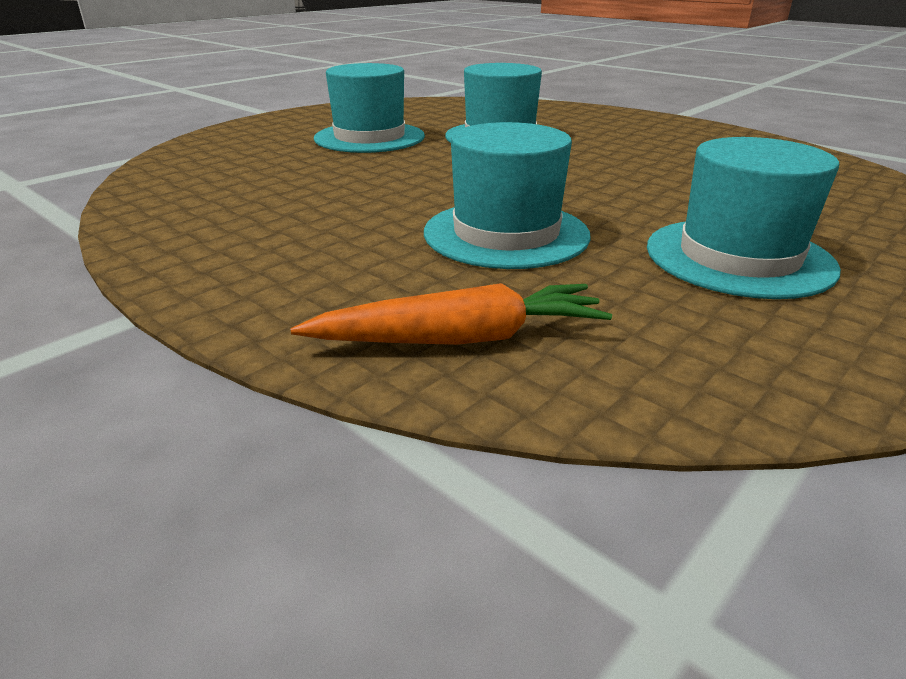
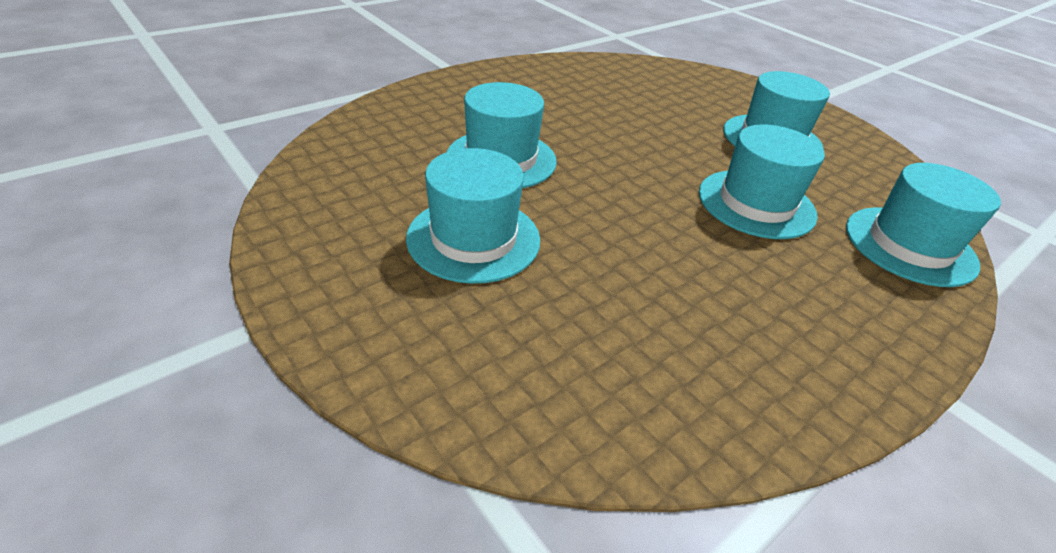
camera: 85 degrees left, 10 degrees up
orange carrot [290,283,612,345] -> turquoise hat [846,163,1001,287]

